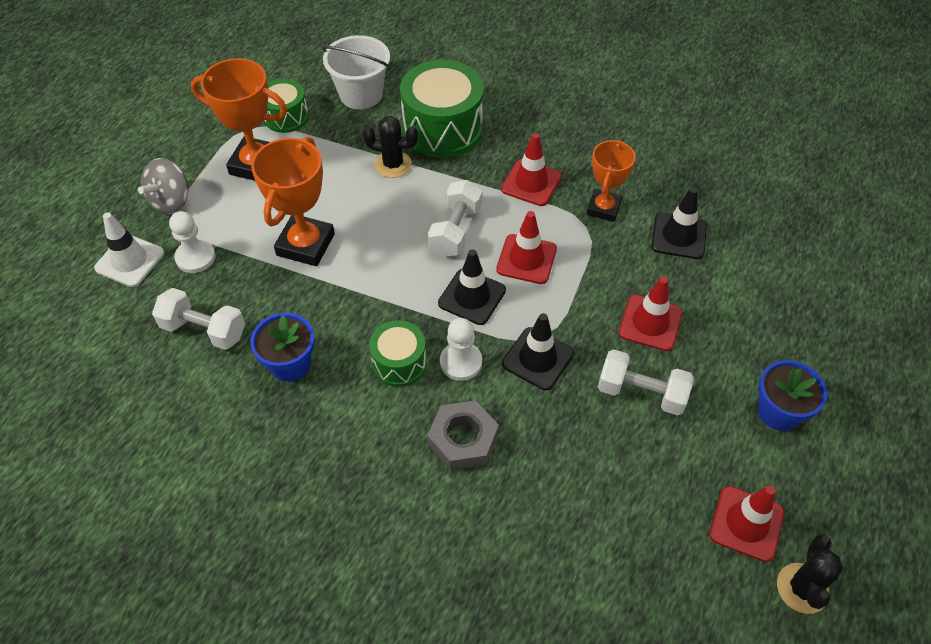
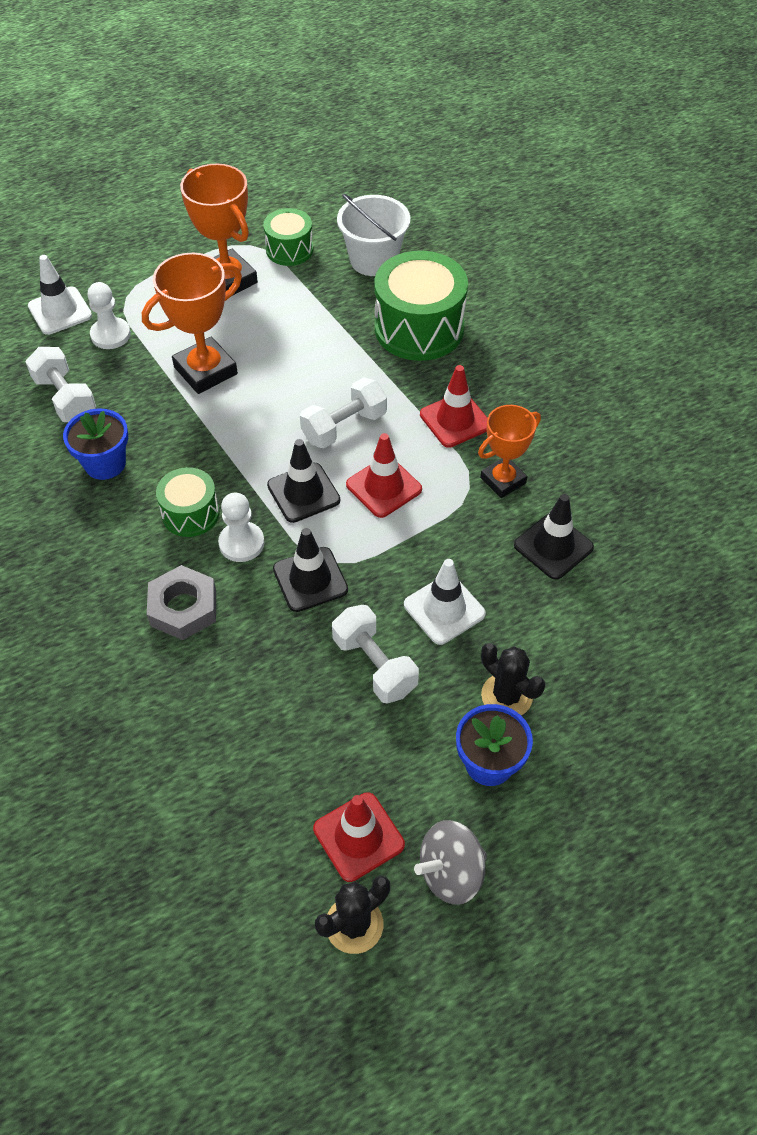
camera: 35 degrees right, 0 degrees up
grey spinning top [138,158,189,214] -> grey spinning top moved to [414,820,487,905]
black cactus [363,116,418,178] -> black cactus moved to [481,643,545,715]
red traffic cone [618,276,682,351] -> white traffic cone [404,559,486,645]

